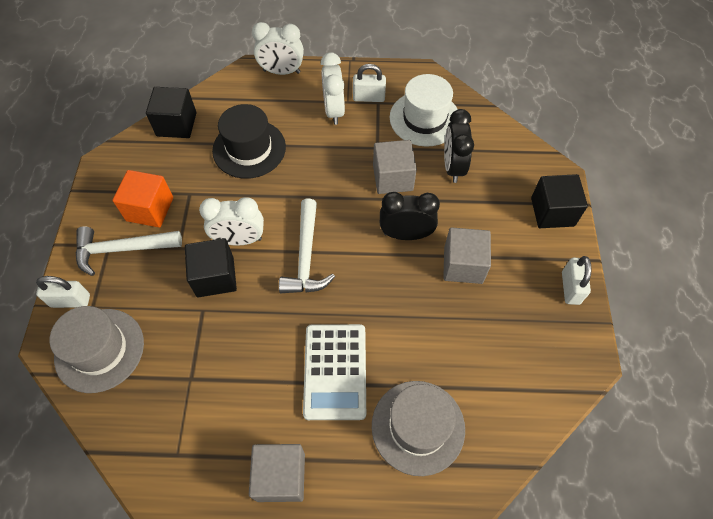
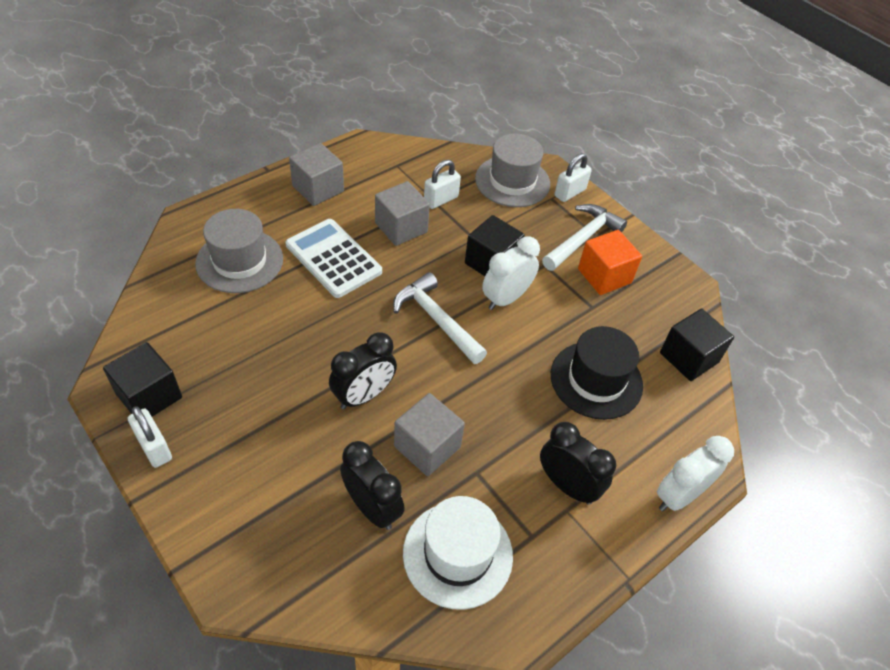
camera: 135 degrees right, 10 degrees down
white clock [321,52,345,125] -> black clock [540,422,616,505]
white padlock [353,64,386,102] -> white padlock moved to [424,160,461,209]
grey cube [443,227,491,284] -> grey cube moved to [375,181,430,246]
black cube [531,174,588,228] -> black cube moved to [103,342,182,417]

